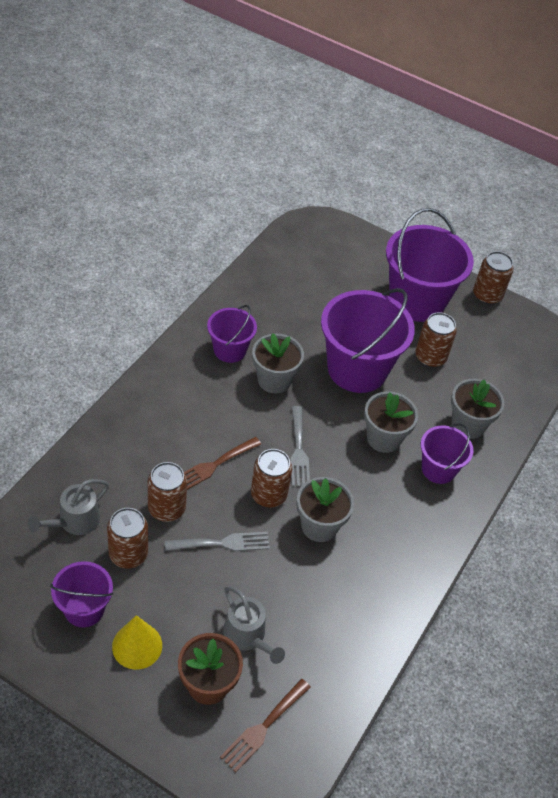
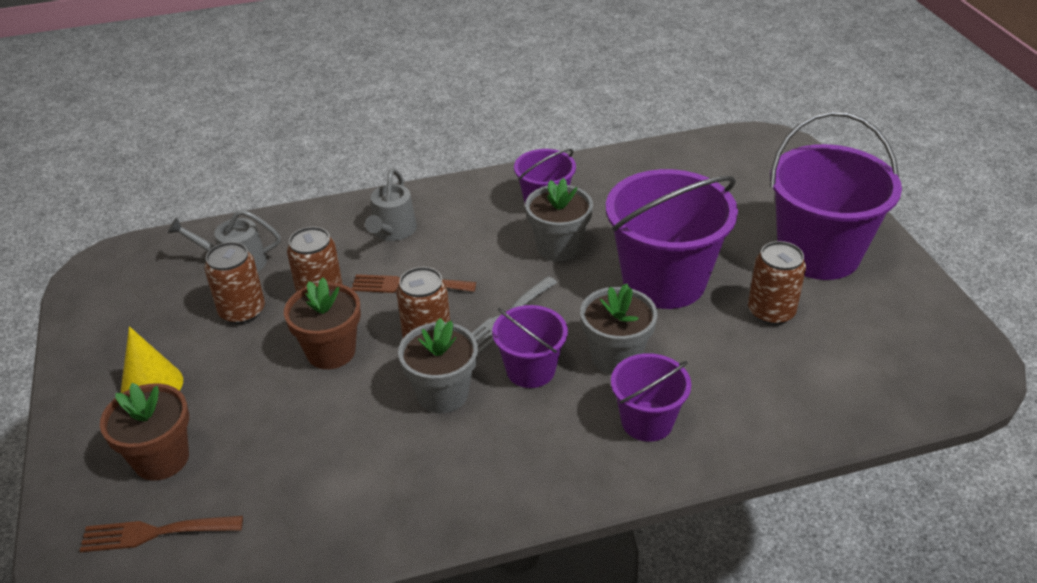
camera: 50 degrees right, 10 degrees down
purple bucket [50,561,113,627] -> purple bucket moved to [492,305,568,388]
grey fork [165,532,270,551] -> brown flower pot [284,278,361,369]
grey watering can [223,586,285,664] -> grey watering can moved to [365,168,417,241]
grey flower pot [451,379,504,439] -> none
brown can [473,251,514,305] -> none

